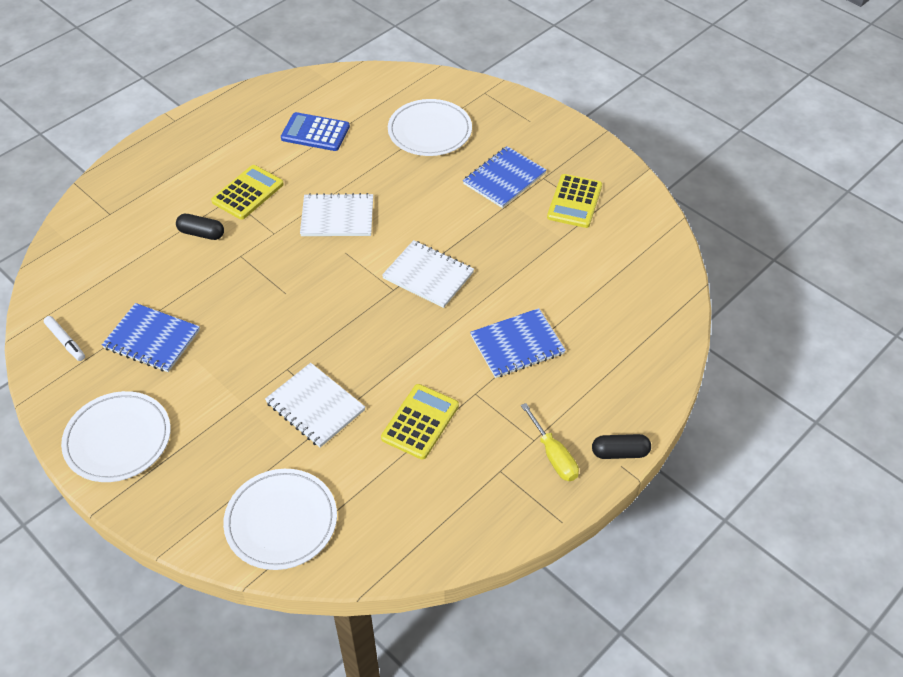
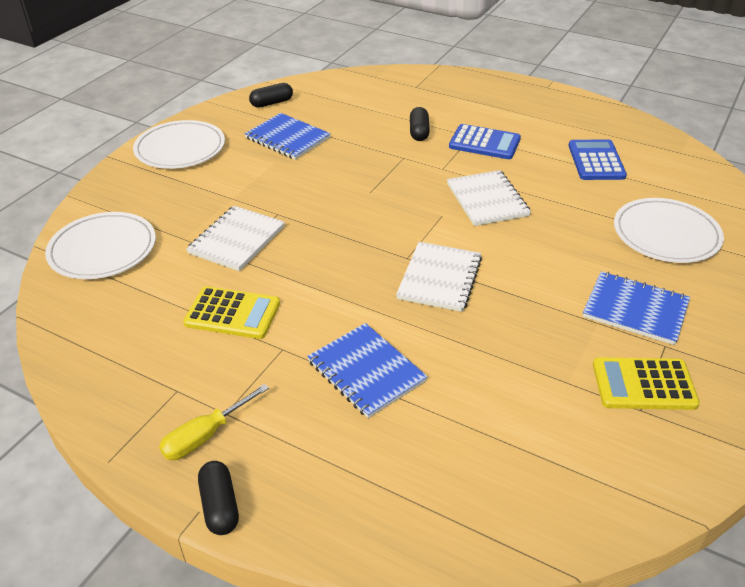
camera: 75 degrees right, 10 degrees down
white marker [44,316,85,361] -> black capsule [249,83,293,108]
blue notebook [102,303,200,372] -> blue notebook turned 60 degrees counterclockwise [244,113,331,160]
yellow calculator [211,165,284,220] -> blue calculator [449,124,521,159]

